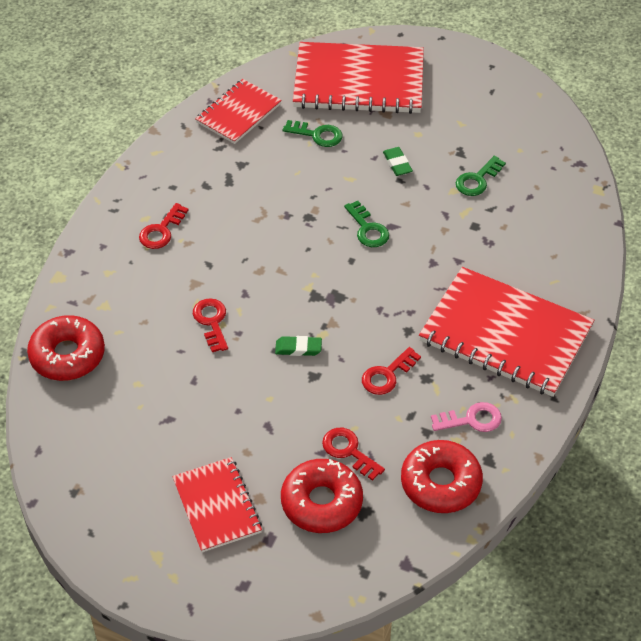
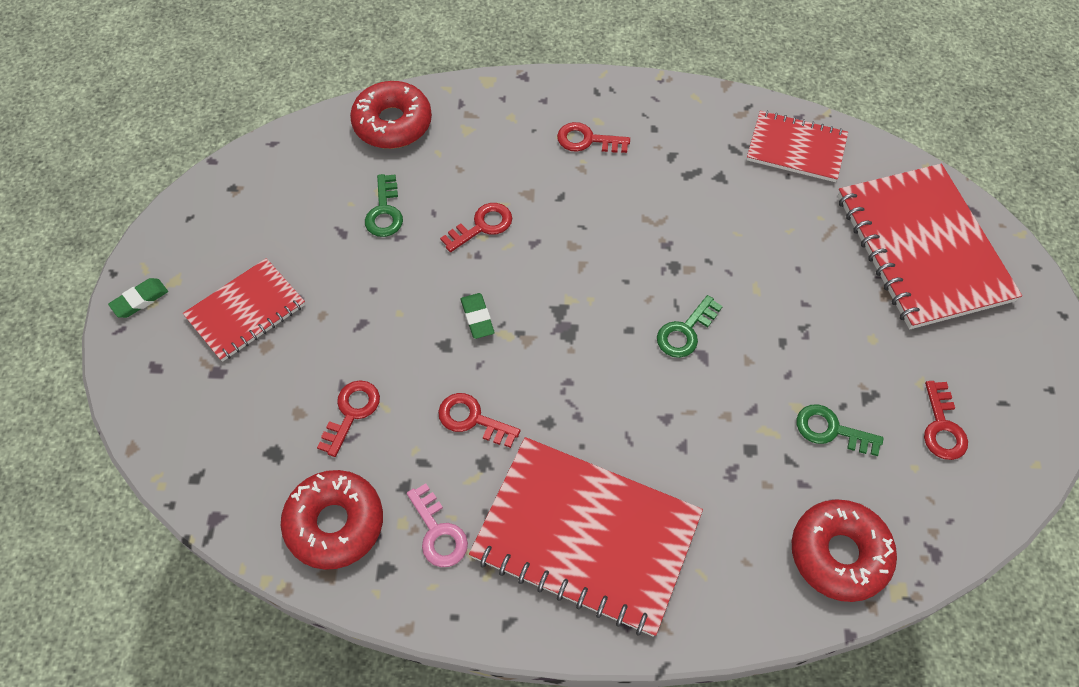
camera: 70 degrees right, 10 degrees up
red donut [281,459,363,533] -> red donut moved to [792,499,897,602]
green key [283,120,343,147] -> green key moved to [365,174,403,237]
green eraser [383,147,413,176] -> green eraser moved to [108,278,168,318]
red notebook [419,267,594,397] -> red notebook turned 75 degrees counterclockwise [469,437,703,637]
none -> red key [924,381,968,460]

